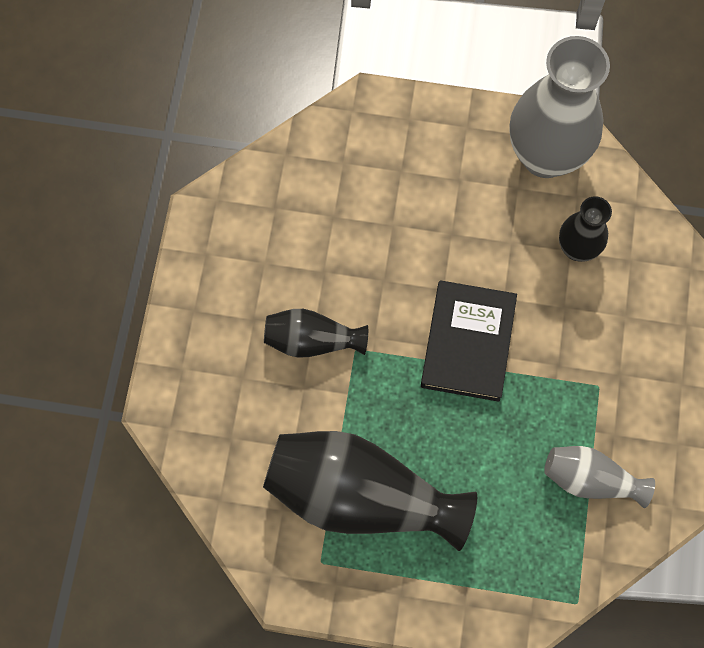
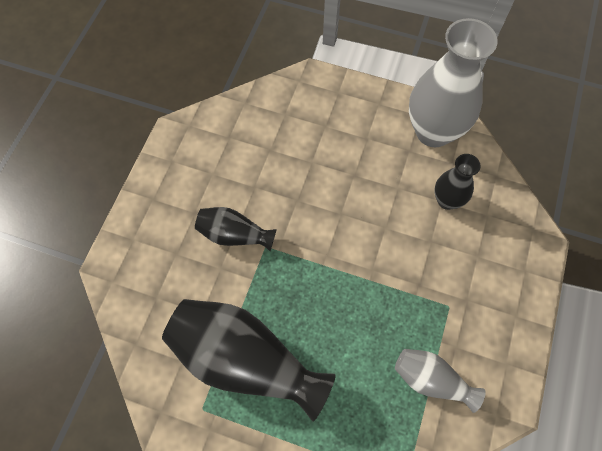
camera: 10 degrees right, 5 degrees down
black book [421,280,517,402] -> none

